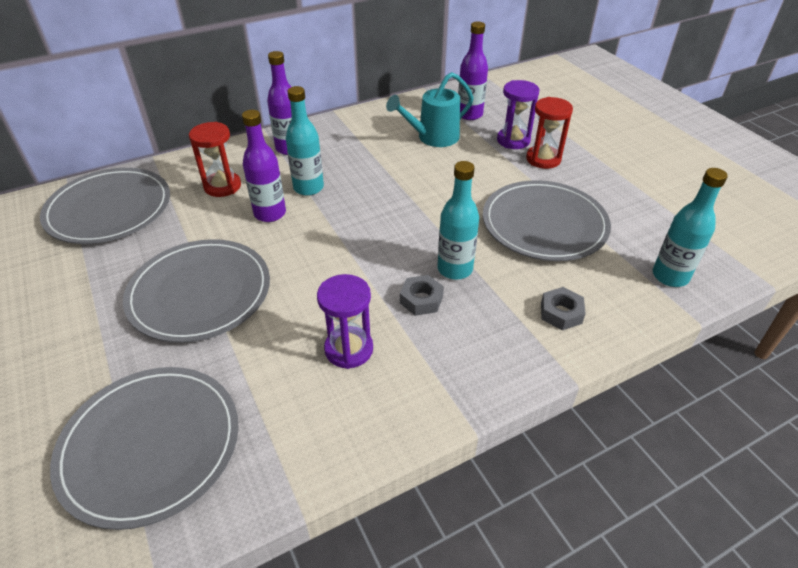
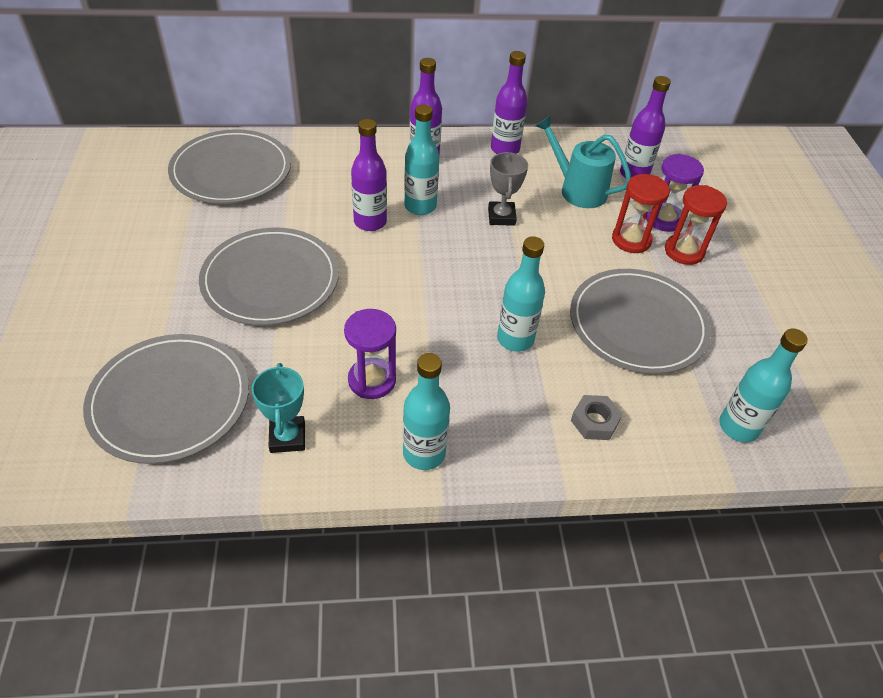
camera: 20 degrees right, 5 degrees up
red hourglass [189,122,241,197] -> red hourglass moved to [612,174,670,253]
turquoise watering can [386,72,474,147] -> turquoise watering can turned 45 degrees clockwise [536,115,631,208]
grey nut [400,275,444,316] -> none
none -> turquoise trophy [251,363,305,453]
none -> turquoise bottle [403,353,450,470]
none -> grey trophy [488,152,528,226]
none -> purple bottle [491,51,527,154]

